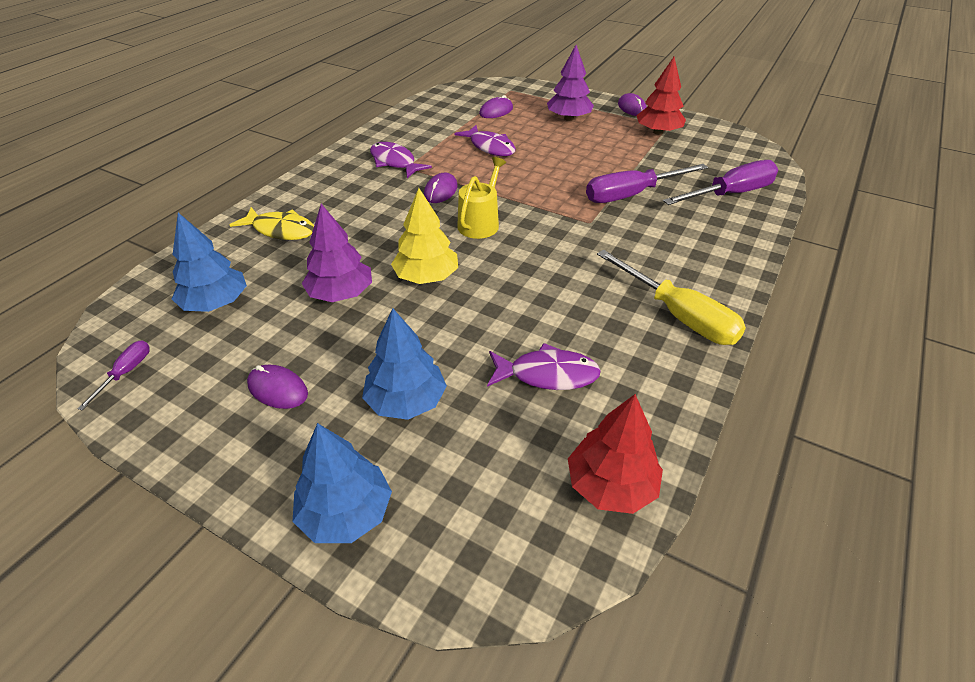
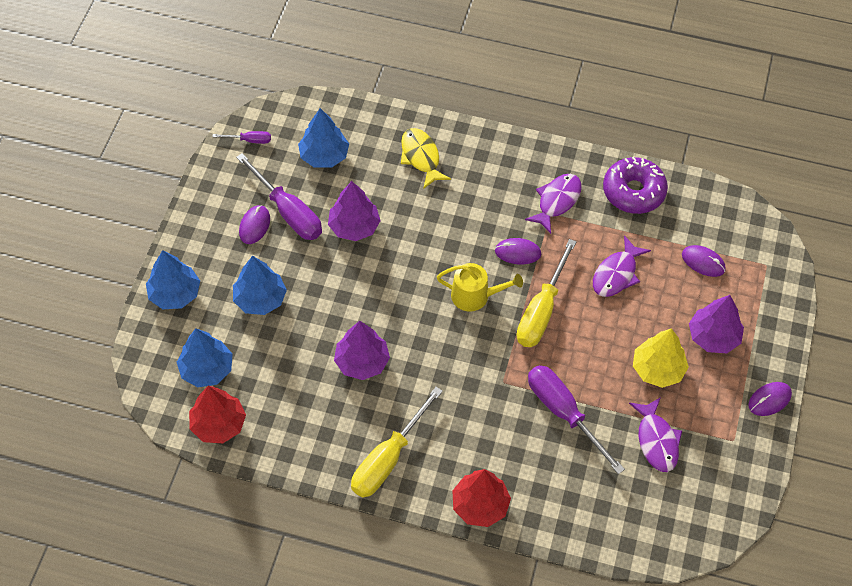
camera: 75 degrees right, 15 degrees up
yellow fish [230,207,314,240] -> yellow fish turned 150 degrees clockwise [401,128,451,189]
yellow tree [391,188,458,284] -> yellow tree moved to [633,328,689,388]
purple fish [487,343,601,390] -> purple fish moved to [629,397,682,472]
red tree [636,57,686,135] -> red tree moved to [452,469,511,527]
purple screwdriver [663,160,778,205] -> purple screwdriver moved to [236,153,322,240]
none -> blue tree [177,328,233,387]
none -> purple tree [334,321,390,380]
none -> yellow screwdriver [516,239,576,347]
none -> purple donut [603,156,668,214]

